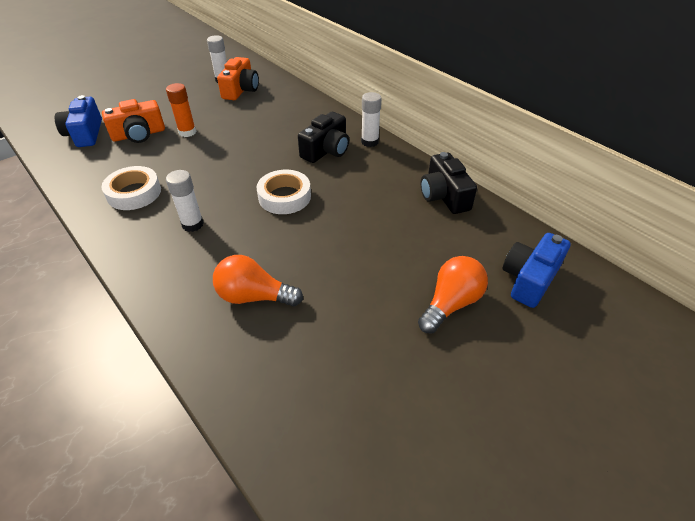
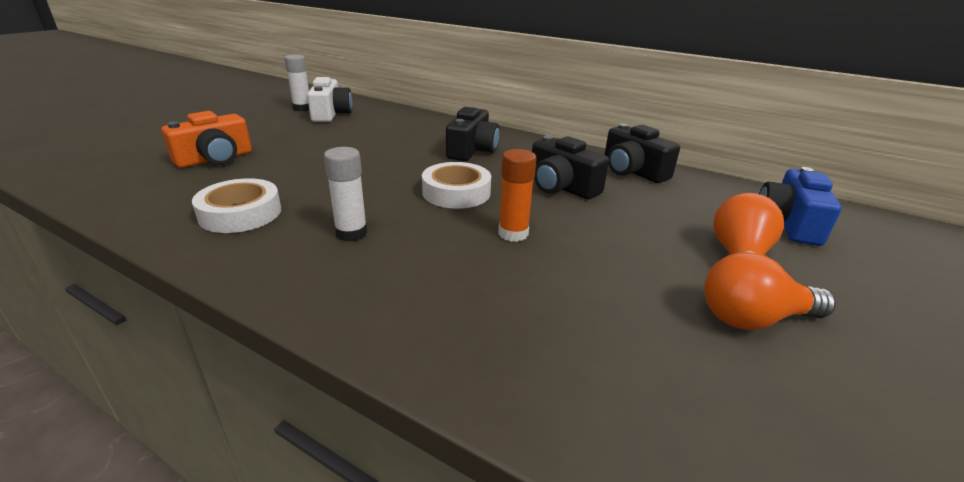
camera: 20 degrees left, 15 degrees down
blue camera [55,95,102,147] -> none
orange glue stick [166,83,196,137] -> orange glue stick moved to [498,149,537,242]
orange light bulb [213,255,303,307] -> orange light bulb moved to [704,252,836,330]
orange camera [217,57,259,100] -> white camera [307,77,352,122]
white glue stick [361,92,382,147] -> none
none -> black camera [532,136,609,199]

